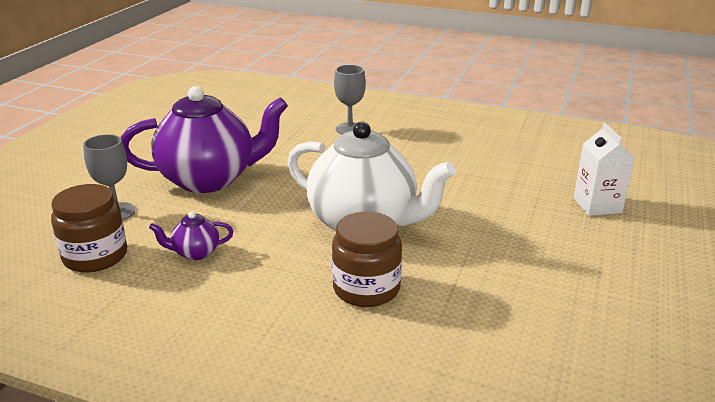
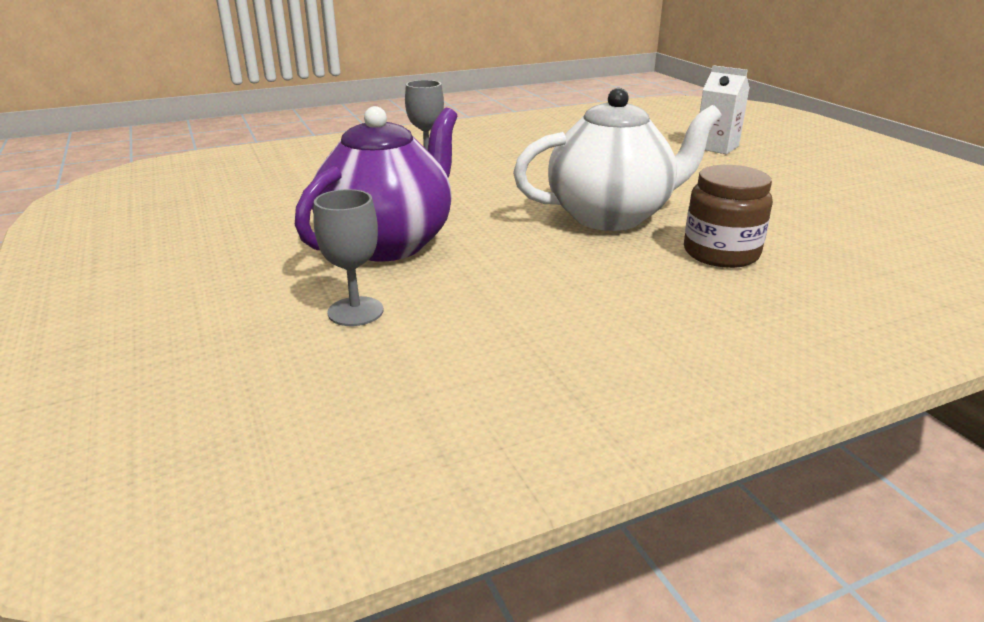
camera: 45 degrees left, 0 degrees up
brown jar [51,184,127,273] -> none
purple teapot [149,211,233,260] -> none

